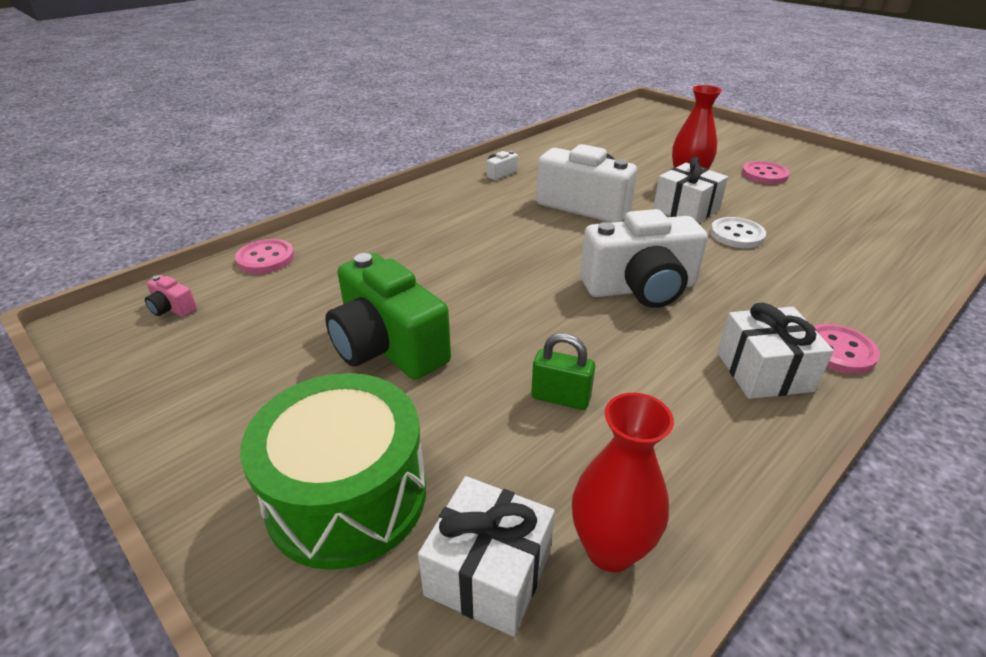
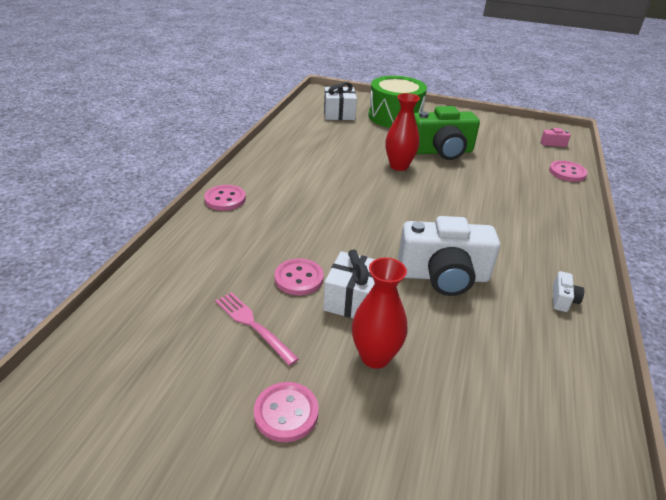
camera: 150 degrees right, 0 degrees up
green camera [325,253,451,380] -> green camera turned 150 degrees clockwise [414,106,480,160]
green padlock [531,333,595,410] -> none
red vase [572,393,674,572] -> red vase moved to [386,93,420,171]
white camera [580,209,708,308] -> none
white button [710,217,766,248] -> pink button [274,259,324,295]
white gift [717,303,834,399] -> none
none -> pink fork [215,292,299,366]

